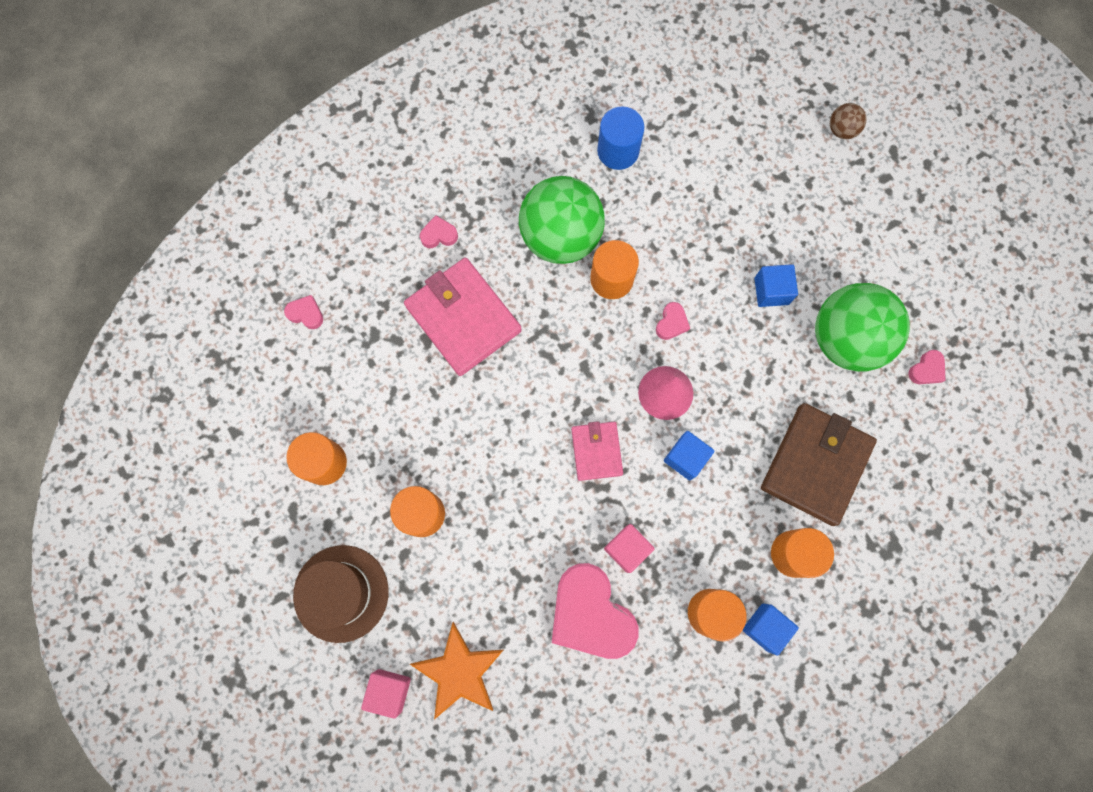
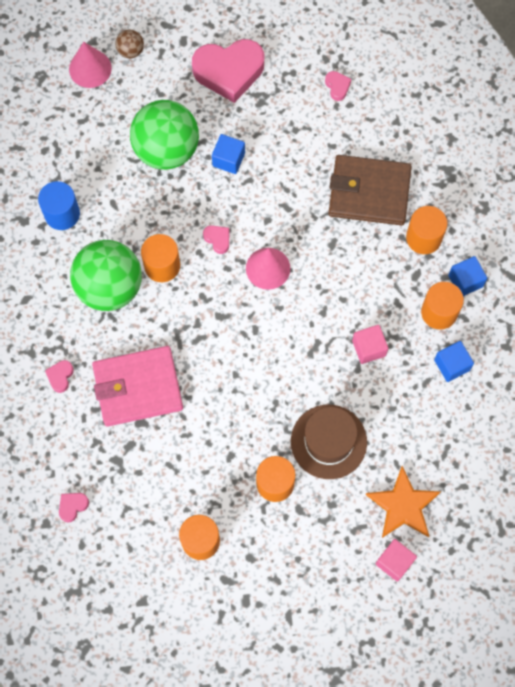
camera: 65 degrees left, 5 degrees down
brown hat [293,545,389,643] -> brown hat moved to [291,405,367,479]
pink heart [552,563,639,659] -> pink heart moved to [192,39,264,103]
pink wallet [571,421,623,481] -> none
blue cube [664,431,714,481] -> blue cube moved to [434,341,474,382]
brown wallet [761,403,877,526] -> brown wallet turned 45 degrees counterclockwise [328,155,412,225]
green ball [815,283,910,372] -> green ball moved to [130,100,199,170]
none -> pink cone [69,42,112,88]

